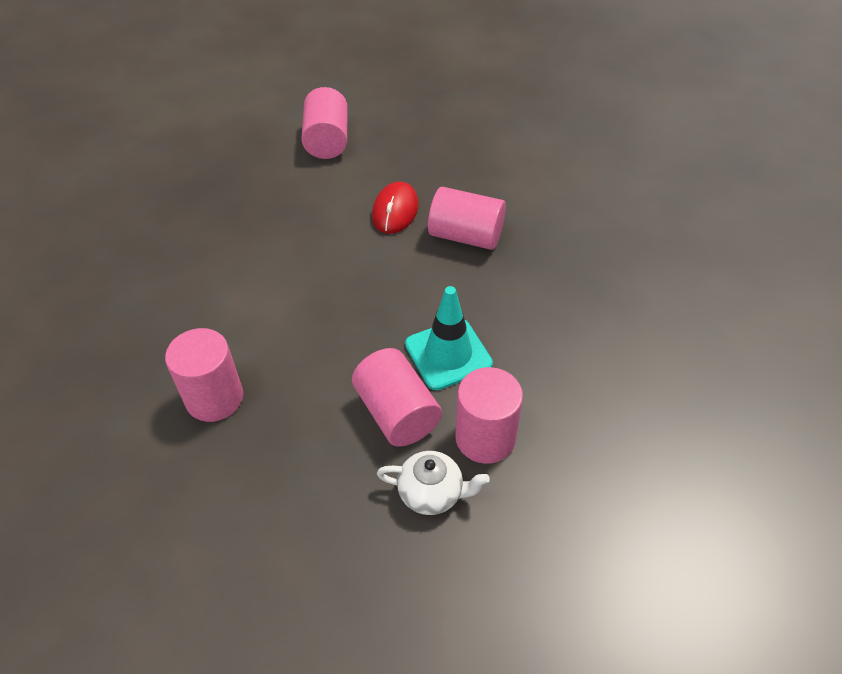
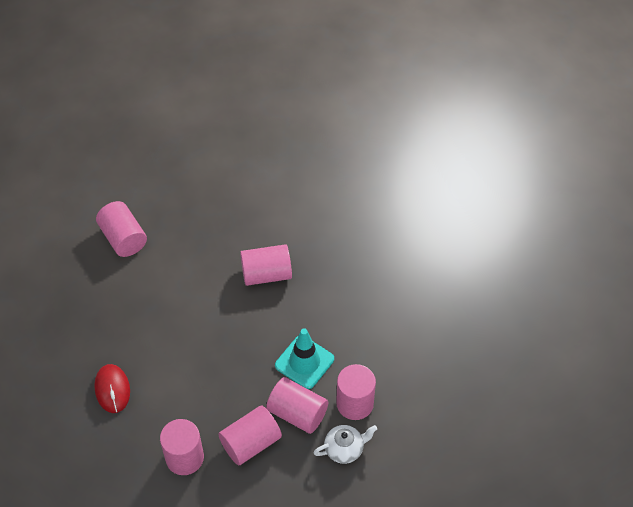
camera: 30 degrees left, 5 degrees up
red mouse [372,182,419,234] -> red mouse moved to [94,364,130,413]
none -> pink cylinder [218,405,282,465]

